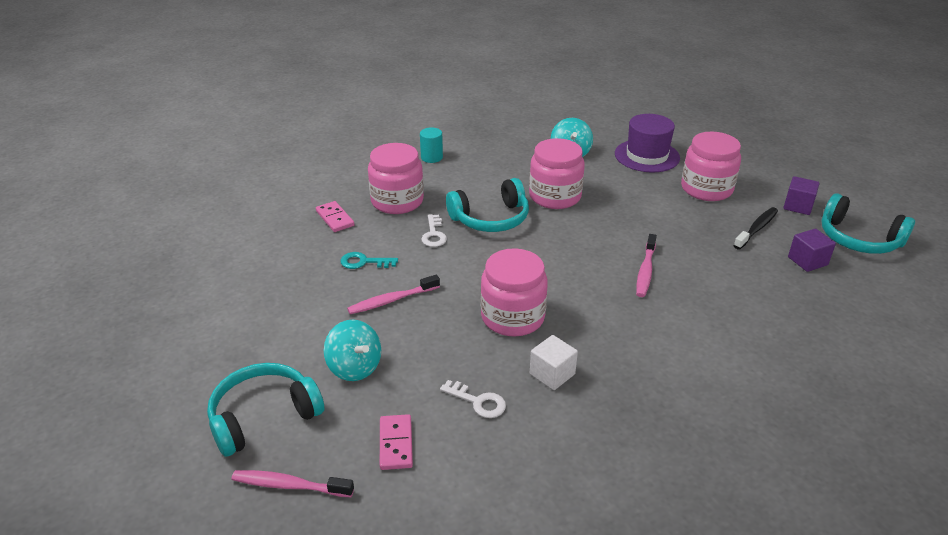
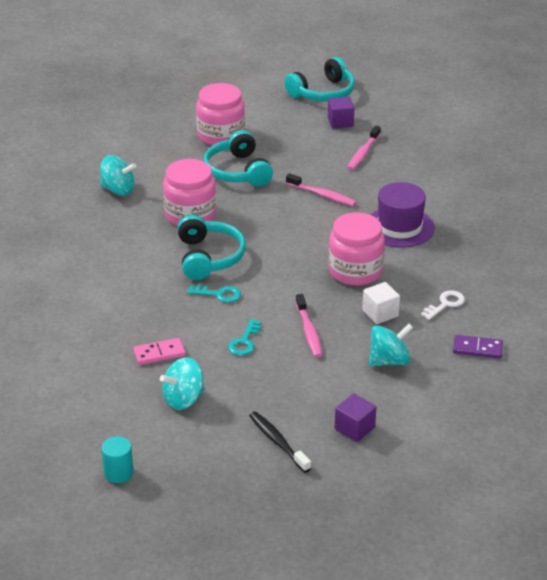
camera: 75 degrees left, 0 degrees up
turquoise headphones [207,363,324,457] -> turquoise headphones moved to [204,130,273,187]
pink toothbrush [231,470,354,497] -> pink toothbrush moved to [347,125,381,170]
pink jar [368,143,424,214] -> none
pink domino [380,414,413,470] -> purple domino [453,335,503,359]
turquoise cylinder [420,127,443,163] -> turquoise cylinder moved to [102,436,134,483]
white key [421,214,447,247] -> turquoise key [187,285,241,303]
white cube [530,335,578,390] -> white cube moved to [362,282,400,324]
purple hat [615,114,680,172] -> purple hat moved to [371,182,435,247]
black toothbrush [733,207,778,249] -> black toothbrush moved to [249,412,311,473]
purple cube [783,176,820,215] -> purple cube moved to [335,393,376,442]
none -> turquoise spinning top [160,357,205,410]

